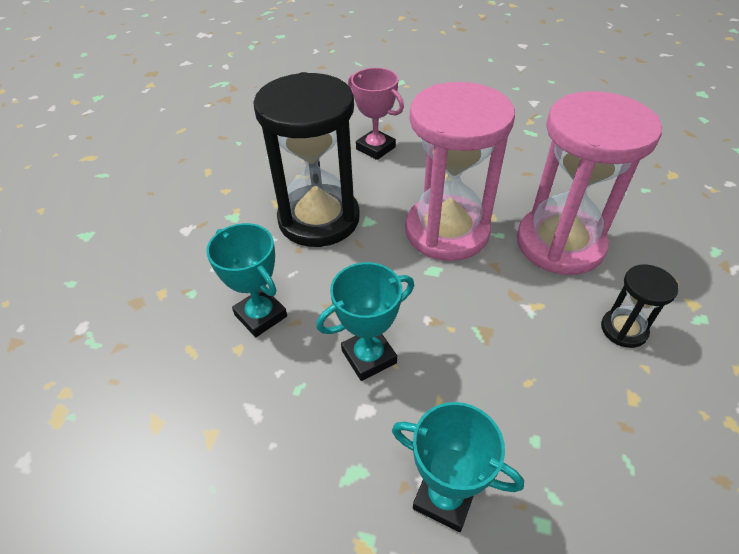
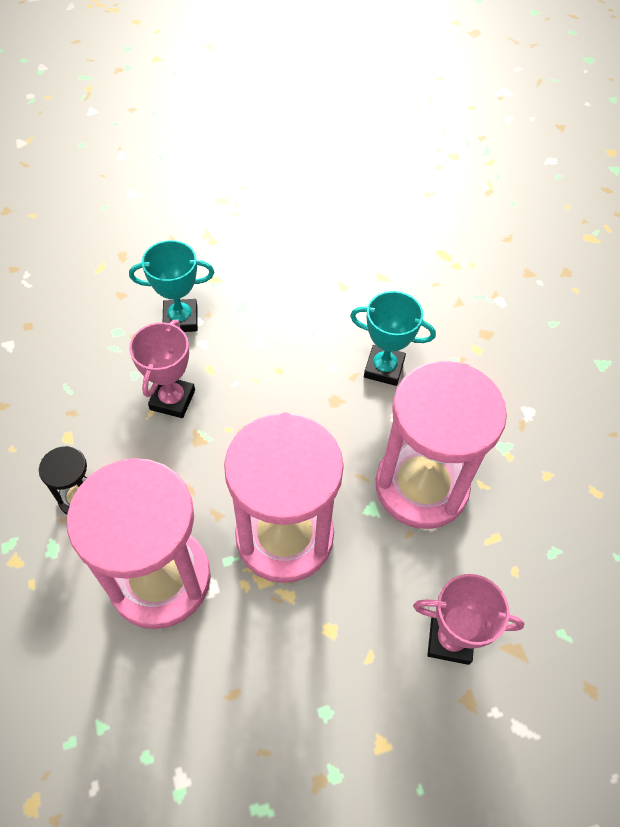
camera: 145 degrees right, 10 degrees up
black hourglass [253,72,360,247] -> pink hourglass [376,361,507,529]
turquoise trophy [316,262,414,381] -> none
none -> pink trophy [129,320,195,418]

